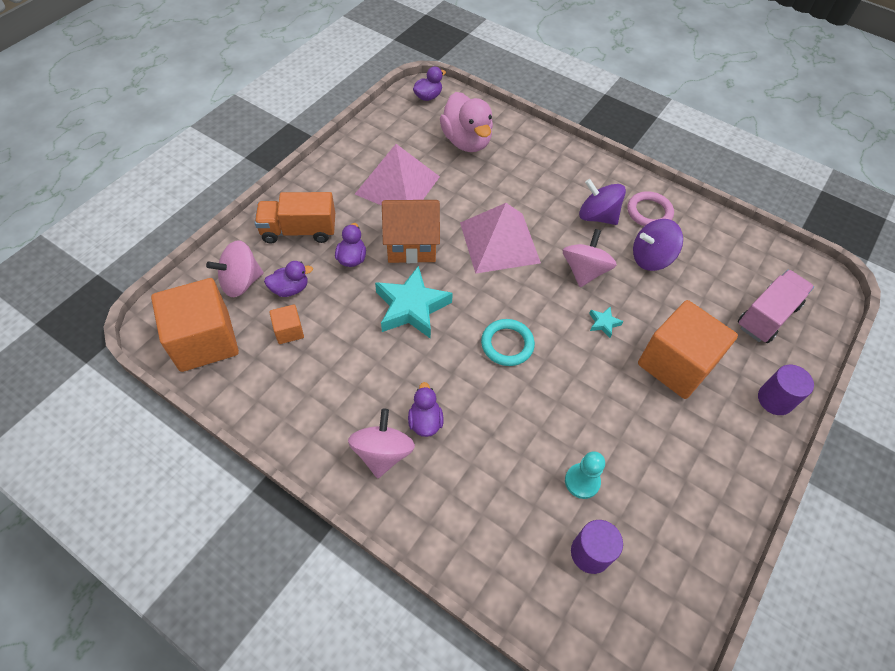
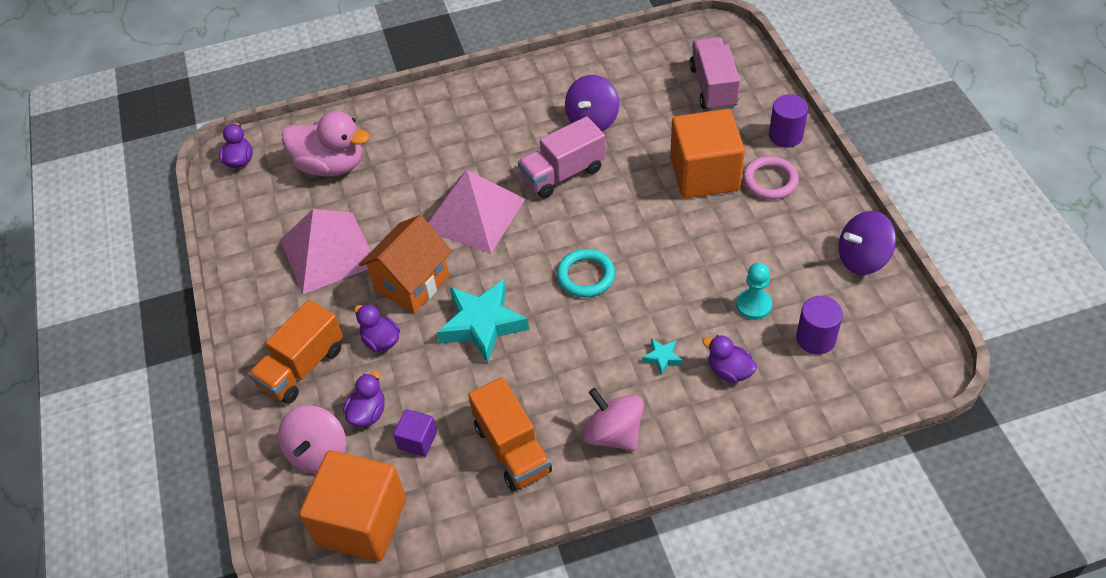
camera: 45 degrees left, 5 degrees down
orange cube [269,304,304,344] -> purple cube [393,409,437,457]
purple duck [408,382,443,437] -> purple duck moved to [702,335,757,383]
pink spinning top [563,229,617,287] -> pink truck [518,116,606,198]
purple spinning top [579,179,626,225] -> purple spinning top moved to [839,211,896,275]
turquoise star [589,307,624,338] -> turquoise star moved to [642,338,683,376]
pink ring [627,191,674,226] -> pink ring moved to [743,156,799,200]
none -> orange truck [468,377,552,491]

